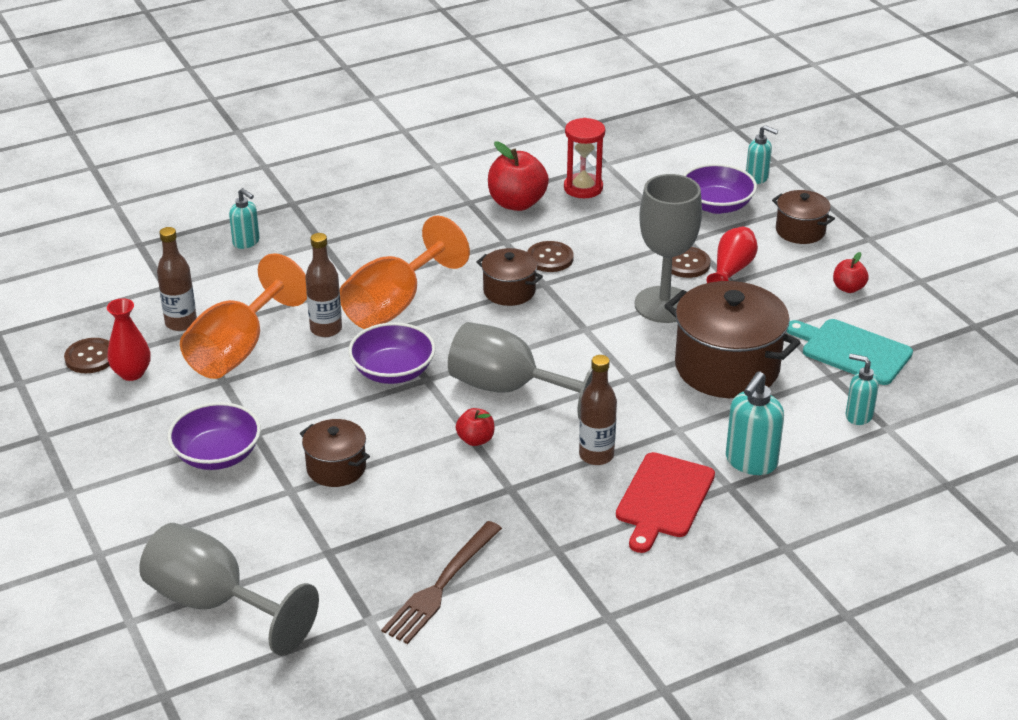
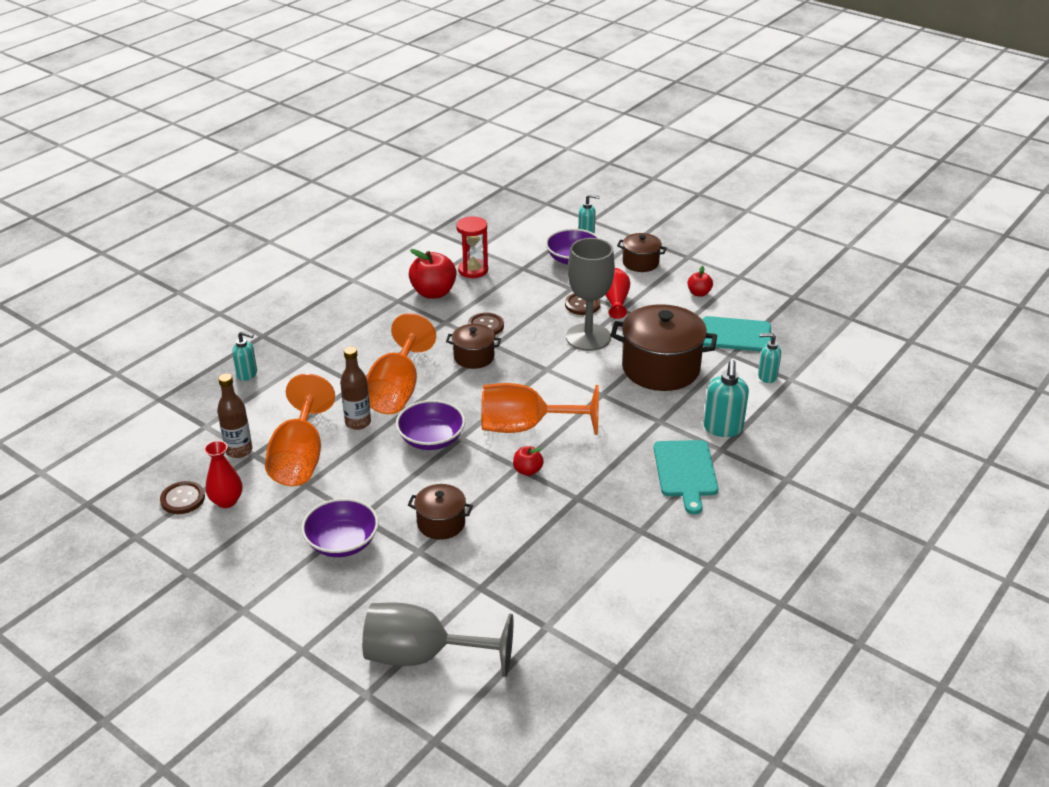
camera: 25 degrees left, 0 degrees up
brown fork [381,521,502,644] -> none
grey goblet [448,322,592,420] -> orange goblet [481,383,599,435]
brown bottle [579,355,617,465] -> none
red cutting board [616,452,715,553] -> turquoise cutting board [654,440,718,515]

